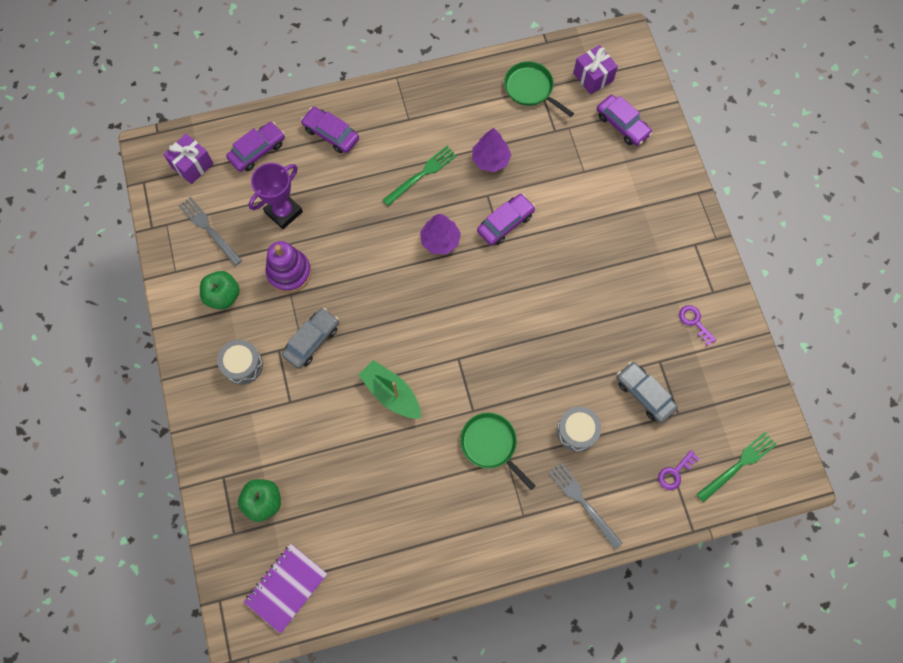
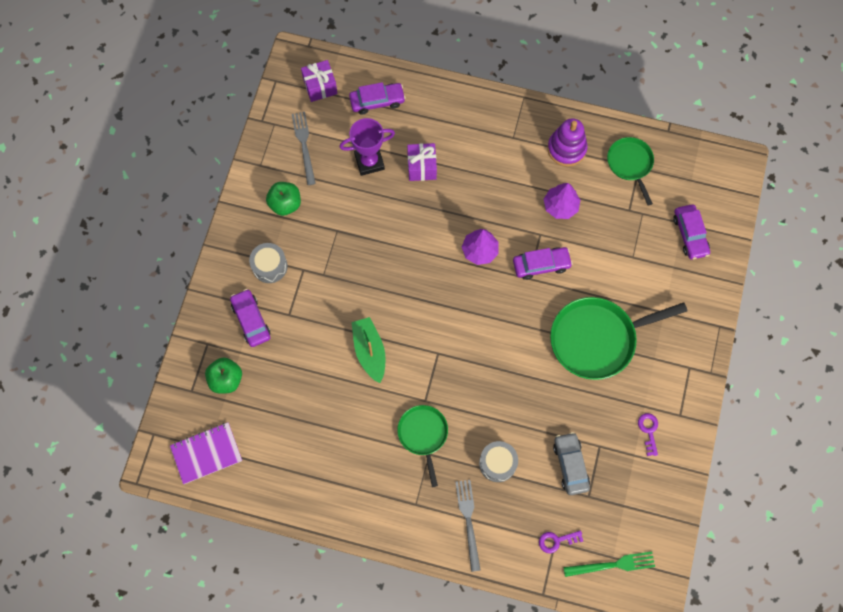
camera: 30 degrees right, 0 degrees up
purple stacking toy [266,241,311,293] -> purple stacking toy moved to [548,118,588,166]
grey car [282,308,339,369] -> none
purple car [301,107,359,153] -> purple car moved to [230,289,271,347]
green fork [383,146,457,206] -> none
purple gift [573,45,618,95] -> purple gift moved to [407,143,437,181]
none -> green pan [550,297,688,380]

